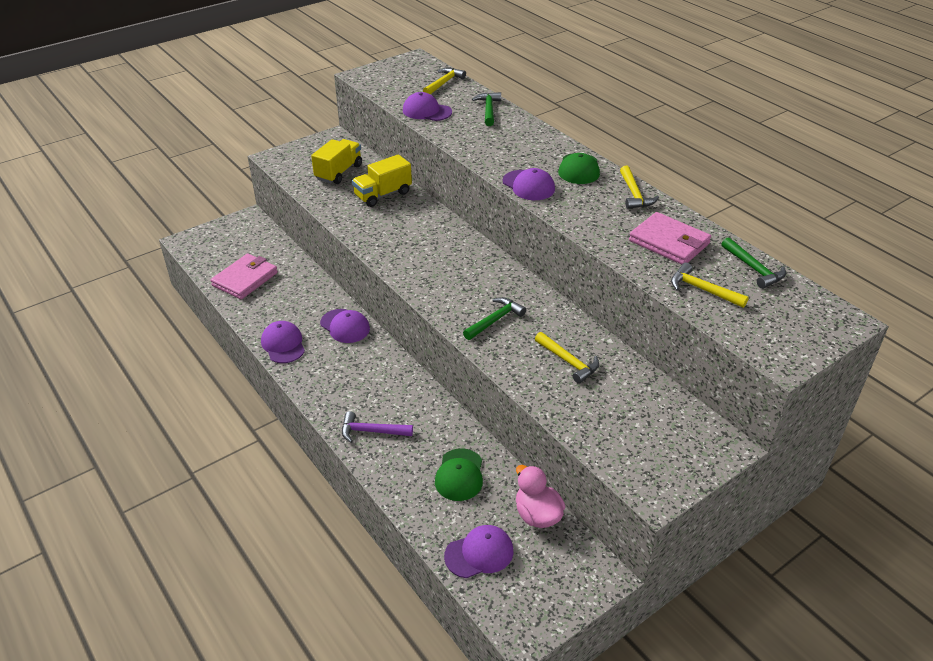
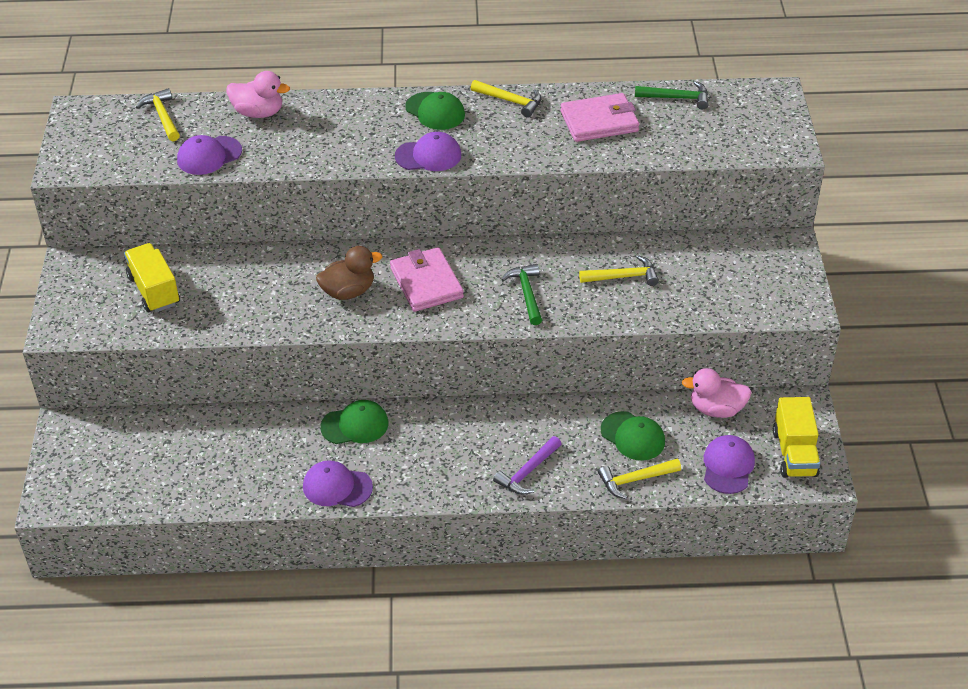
camera: 55 degrees left, 5 degrees up
pink wallet [211,253,278,299] -> pink wallet moved to [390,247,464,312]
purple cap [320,309,370,343] -> green cap [320,400,389,444]
yellow truck [352,154,412,207] -> yellow truck moved to [773,397,820,478]
green hammer [472,92,501,126] -> pink duck [226,71,290,118]
yellow hammer [671,263,749,308] -> yellow hammer moved to [598,459,681,499]
none -> brown duck [316,246,382,300]

